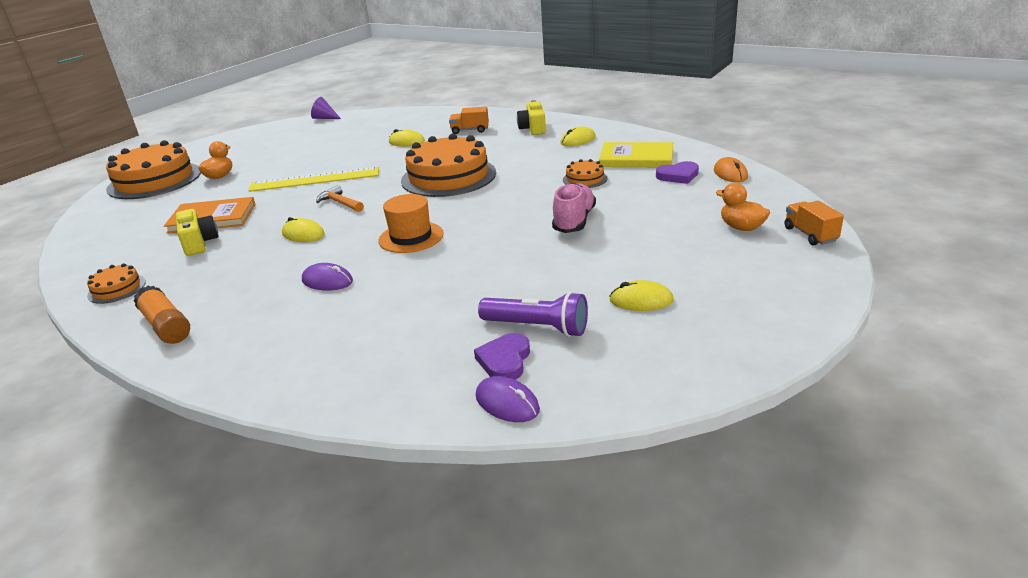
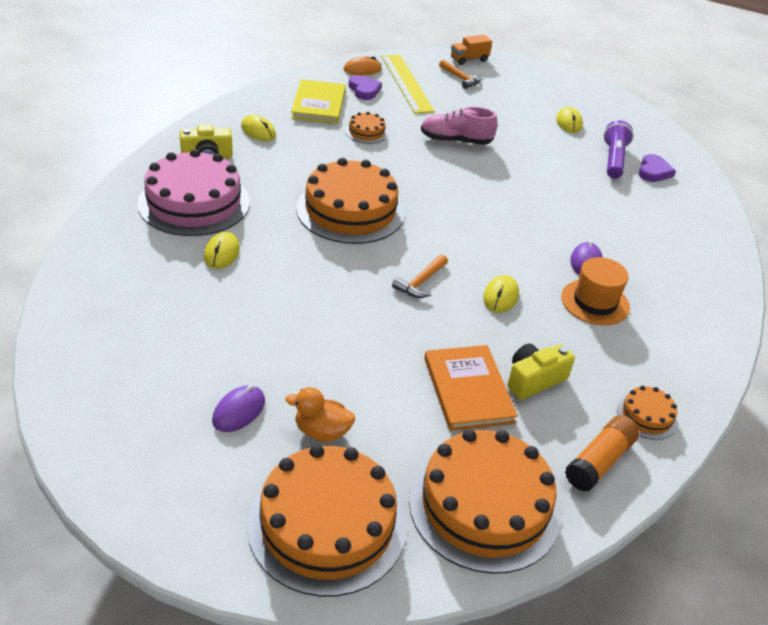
camera: 105 degrees left, 10 degrees up
orange glue stick [134,286,190,344] -> orange glue stick moved to [565,415,639,492]
yellow ruler [248,167,379,192] -> yellow ruler moved to [381,55,435,114]
purple cone [311,97,341,119] -> none
orange hat [378,194,444,253] -> orange hat moved to [561,257,630,325]
orange truck [449,107,489,134] -> pink cake [137,149,250,236]
purple heart [474,333,530,380] -> purple heart turned 75 degrees counterclockwise [639,154,676,182]
purple mouse [476,376,540,422] -> purple mouse moved to [212,385,265,432]
orange duck [716,183,770,231] -> orange hammer [439,60,482,89]
none -> orange cake [409,429,561,574]

